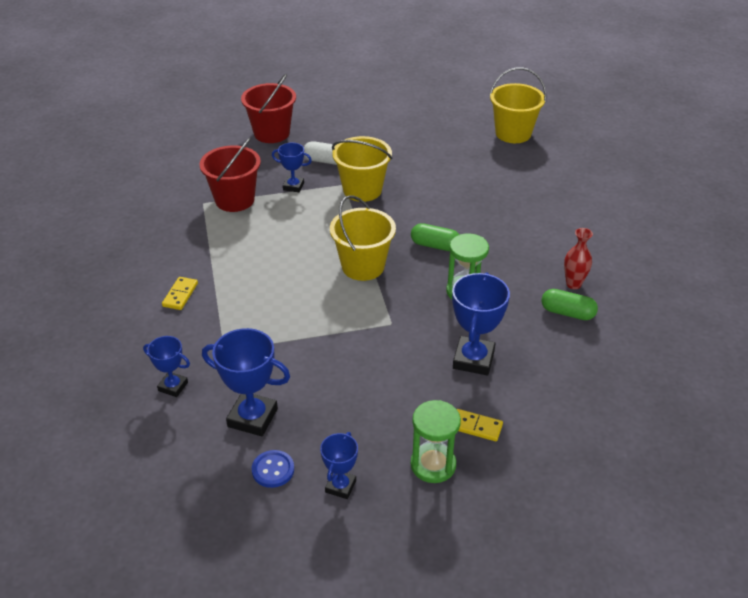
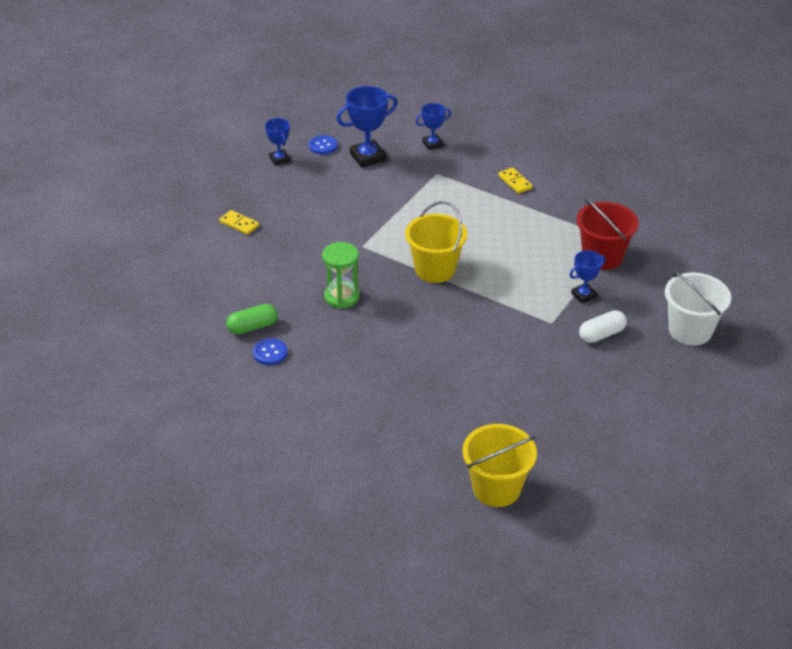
camera: 135 degrees right, 0 degrees up
red bucket [241,74,296,143] -> white bucket [665,270,731,346]
yellow bucket [332,136,392,202] -> none
green capsule [411,223,459,251] -> none
green hourglass [411,400,461,483] -> none
blue trophy [452,272,510,376] -> none
yellow domino [457,409,503,441] -> yellow domino turned 60 degrees clockwise [219,210,259,235]
red vase [564,228,593,289] -> blue button [253,338,288,365]

